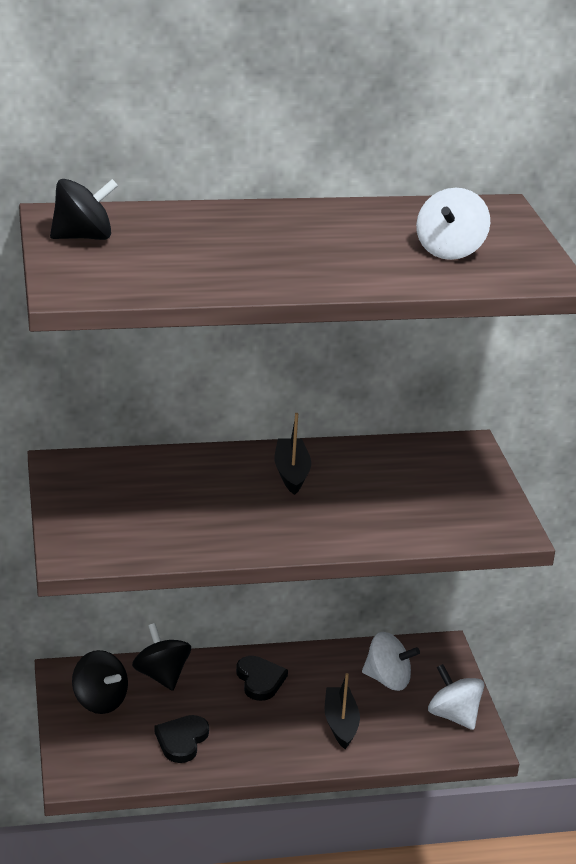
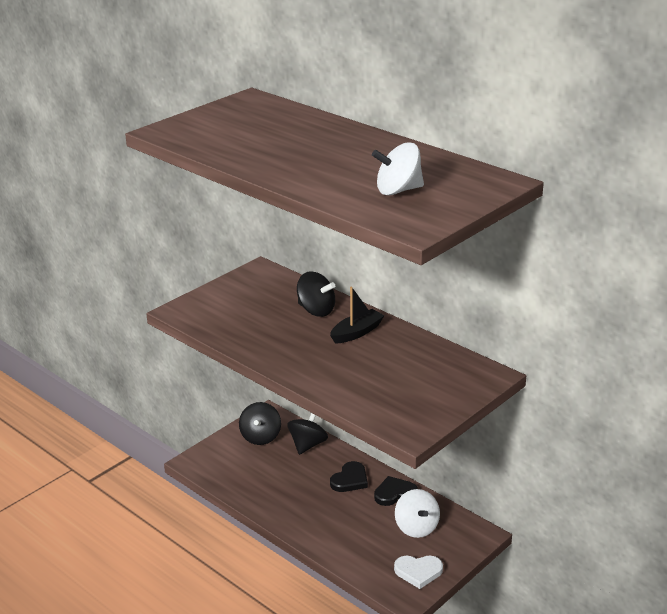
camera: 55 degrees right, 0 degrees up
black spinning top [50,179,118,240] -> black spinning top moved to [297,271,335,317]
black heart [154,715,209,763] -> black heart moved to [374,476,418,506]
black boat [325,673,360,749] -> none
white spinning top [428,664,484,730] -> white heart [394,556,443,589]

